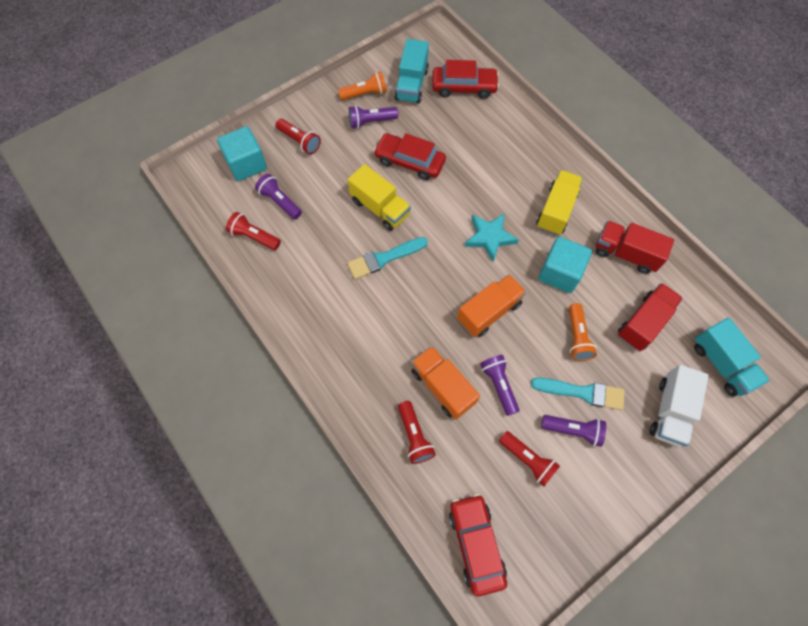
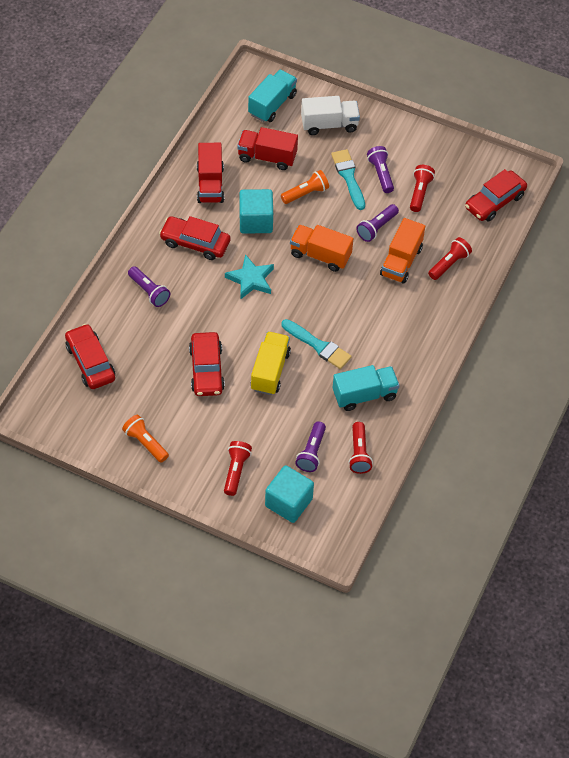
camera: 120 degrees left, 10 degrees down
purple flashlight [349,105,398,129] -> purple flashlight moved to [128,266,170,307]
turquoise truck [395,39,429,104] -> turquoise truck moved to [333,365,400,411]
yellow truck [536,170,583,235] -> red car [159,216,230,260]

